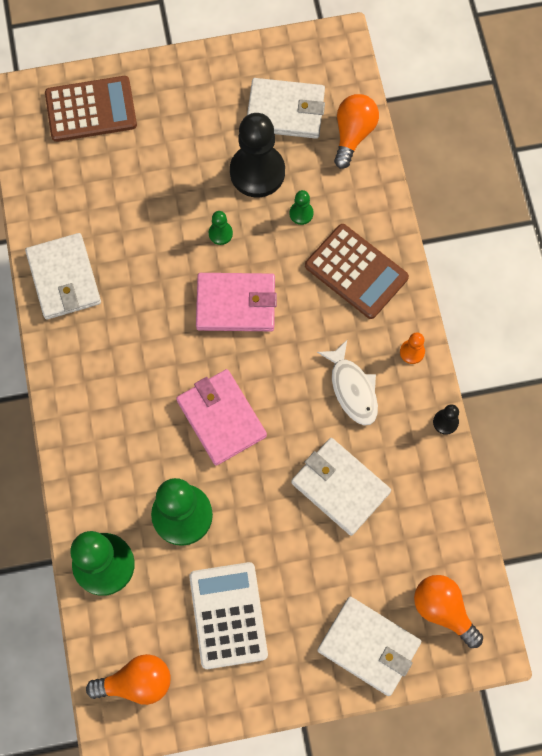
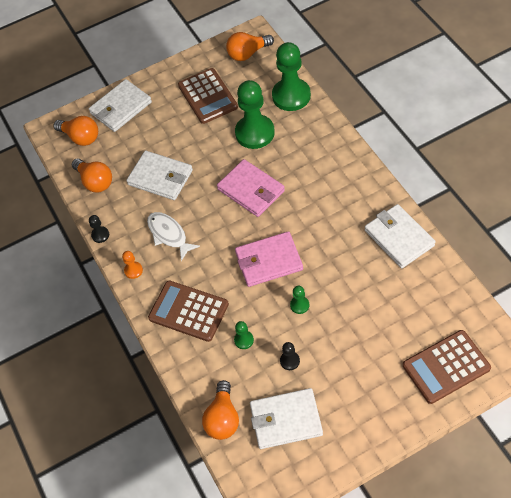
camera: 170 degrees right, 15 degrees down
white calculator [189,562,268,669] -> brown calculator [178,68,238,124]
black pawn [230,113,285,197] -> black pawn [280,342,300,370], size x0.43
white wallet [317,597,421,696] -> white wallet turned 60 degrees counterclockwise [89,79,152,132]
none -> orange light bulb [72,158,112,193]

